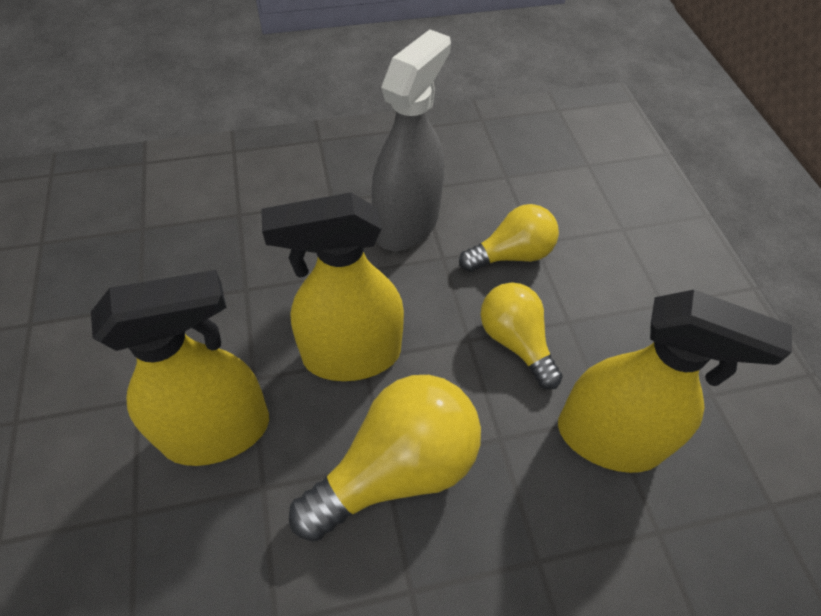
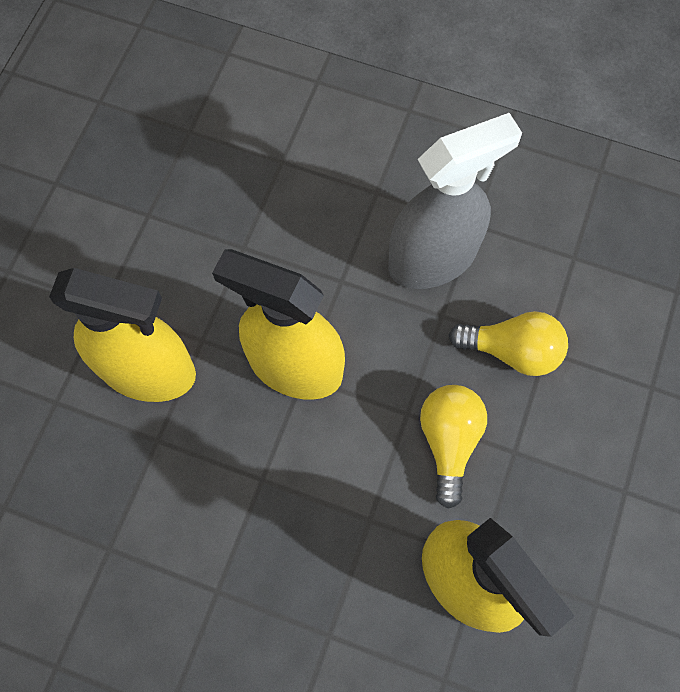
camera: 35 degrees right, 15 degrees up
yellow light bulb [289,375,481,542] -> none

